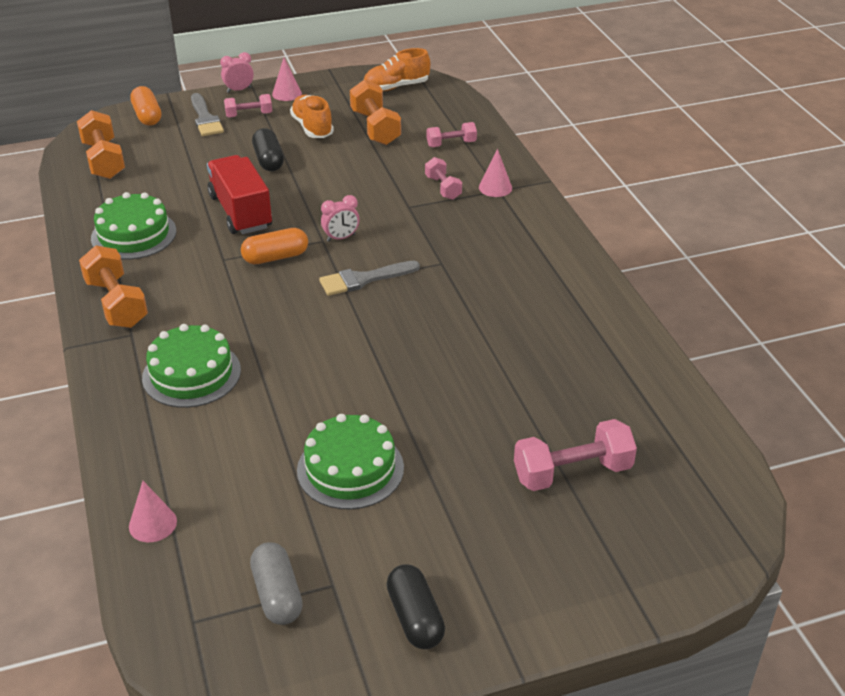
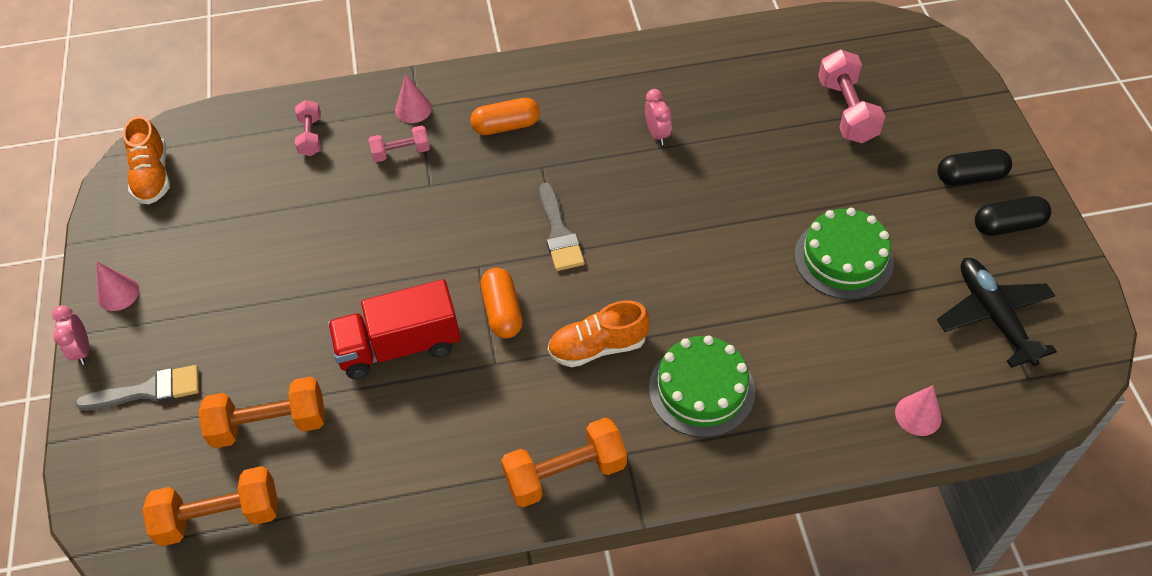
camera: 80 degrees left, 15 degrees up
green cake [91,192,176,260] -> none
orange capsule [130,86,161,126] -> orange capsule moved to [470,98,540,135]
pink dumbbell [224,94,272,118] -> none
grey capsule [250,542,303,625] -> black plane [937,258,1057,368]
black capsule [252,128,284,171] -> black capsule moved to [937,149,1012,186]
orange shoe [290,95,334,138] -> orange shoe moved to [548,300,650,367]
pink clock [321,195,360,242] -> pink clock moved to [645,89,671,145]
orange dumbbell [350,80,401,145] -> orange dumbbell moved to [198,376,325,448]

